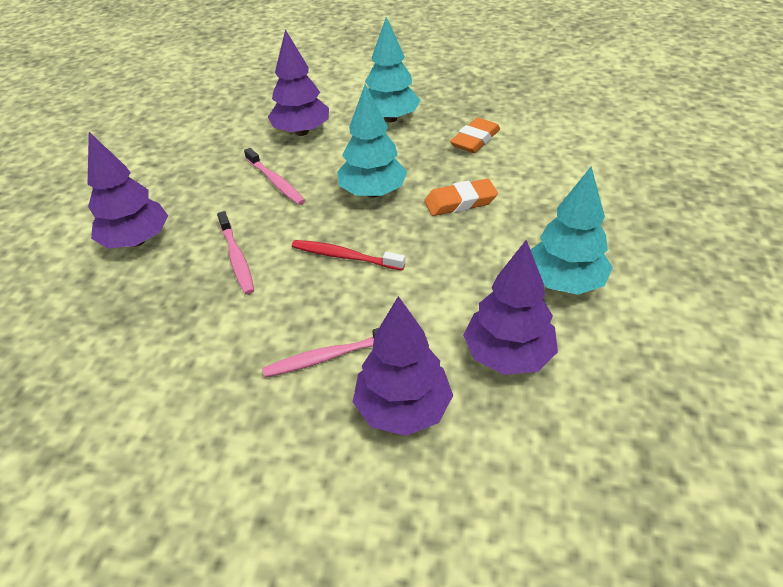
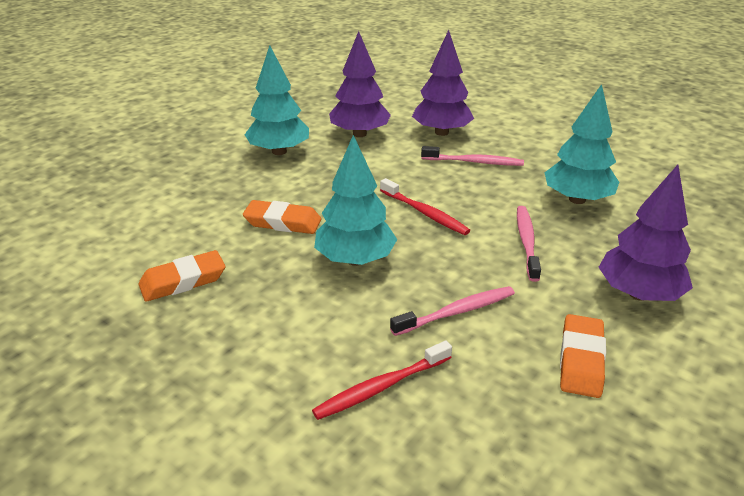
camera: 155 degrees left, 10 degrees down
pink toothbrush [244,148,306,205] -> pink toothbrush turned 75 degrees clockwise [390,286,515,336]
purple tree [268,29,329,136] -> red toothbrush [312,341,452,420]
turquoise tree [365,17,421,122] -> turquoise tree moved to [545,84,619,204]
none -> orange eraser [560,314,606,398]

